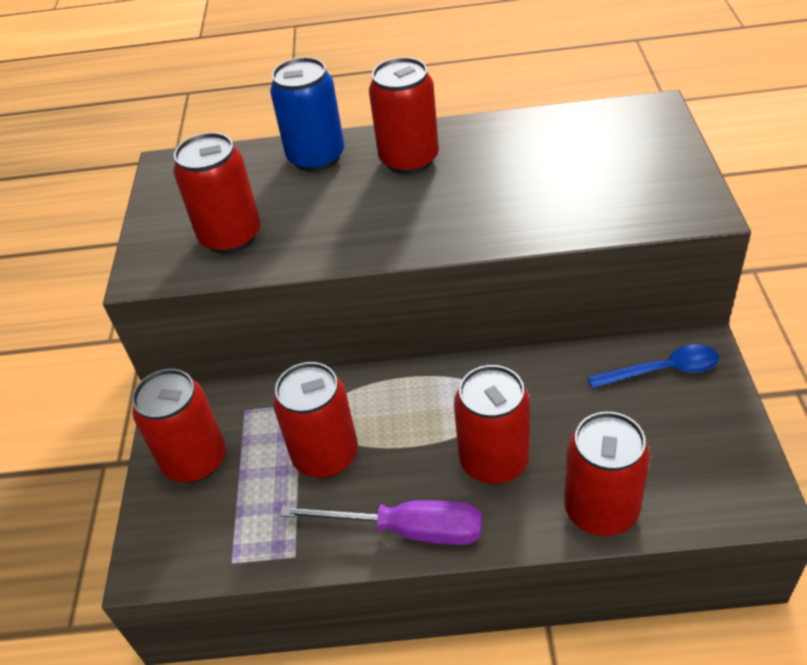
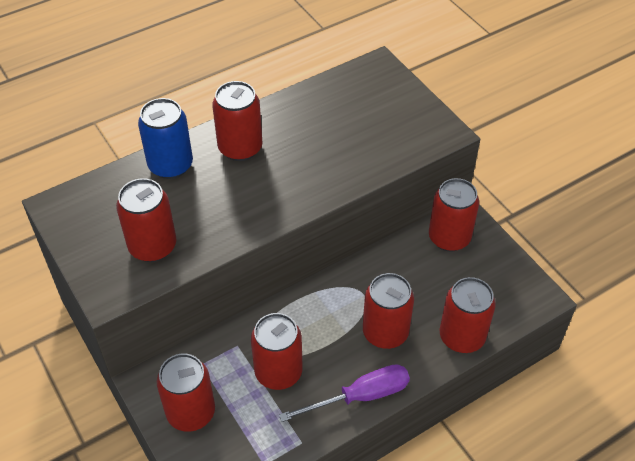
camera: 35 degrees left, 5 degrees up
blue spoon [587,345,719,388] -> red can [429,178,479,252]

